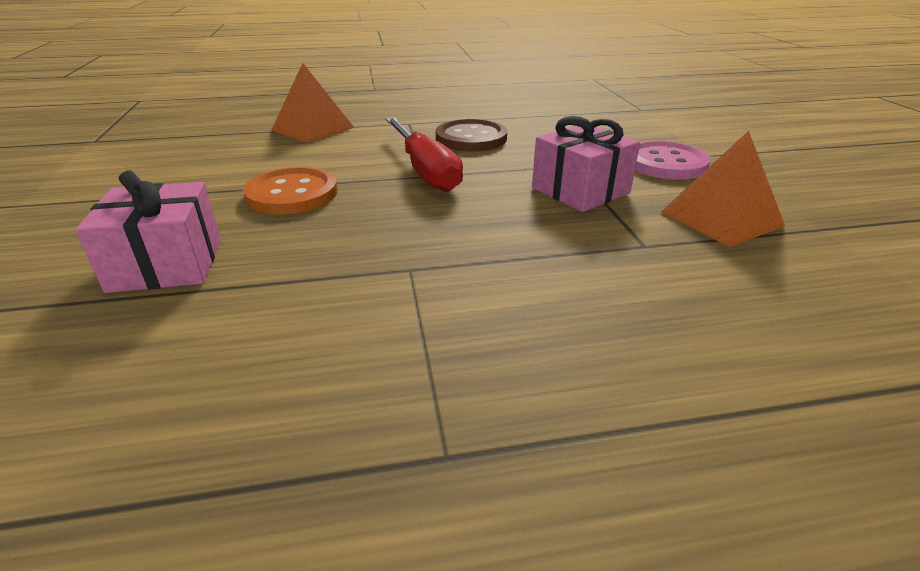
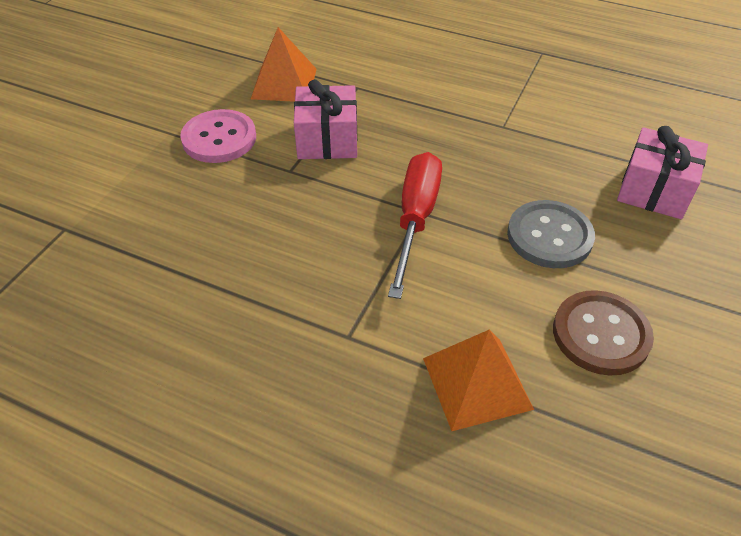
camera: 145 degrees left, 15 degrees up
orange button [243,167,337,214] -> grey button [507,200,595,268]
brown button [436,119,507,151] -> brown button moved to [553,290,654,376]

